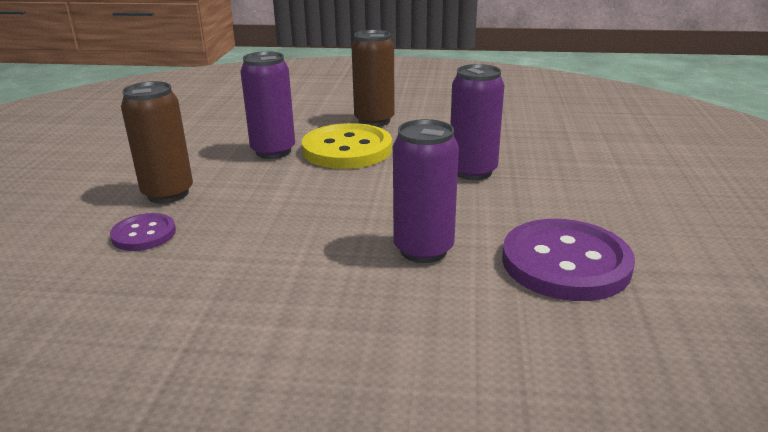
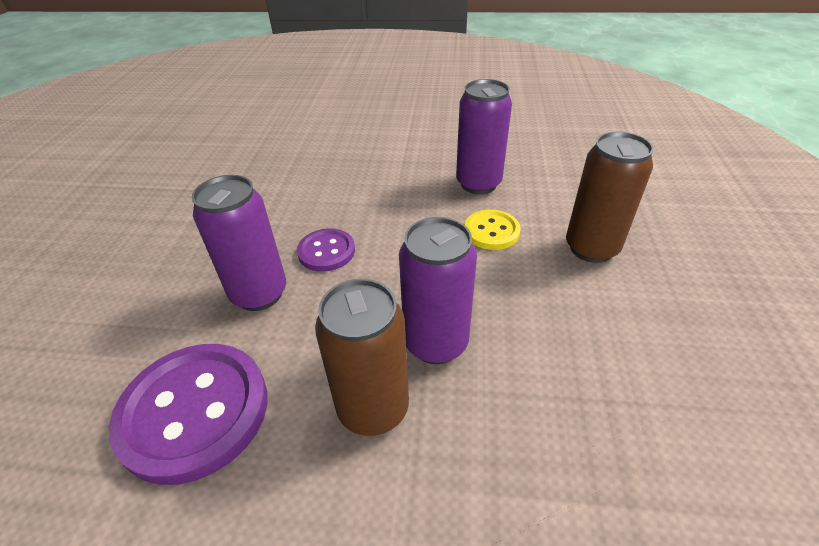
camera: 90 degrees right, 15 degrees up
purple button [110,213,176,251] -> purple button moved to [297,228,355,272]
brown can [121,81,193,204] -> brown can moved to [315,279,409,436]
yellow button [302,123,392,169] -> yellow button [465,210,521,250], size x0.53

